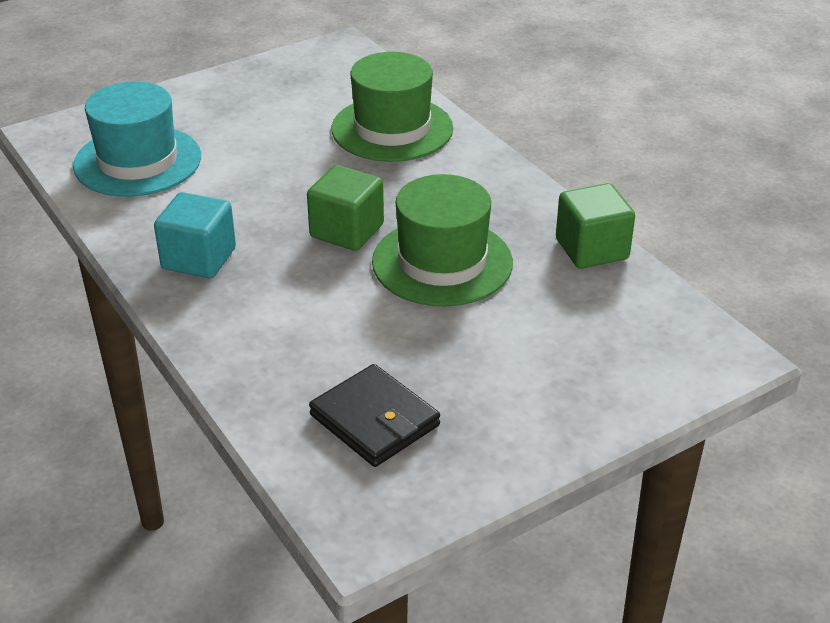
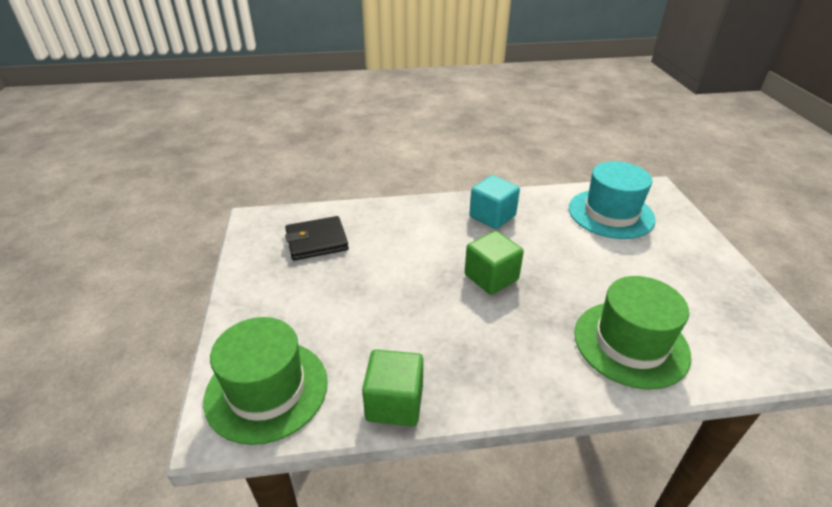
camera: 115 degrees right, 0 degrees up
green hat [372,174,513,307] -> green hat moved to [203,317,328,445]

